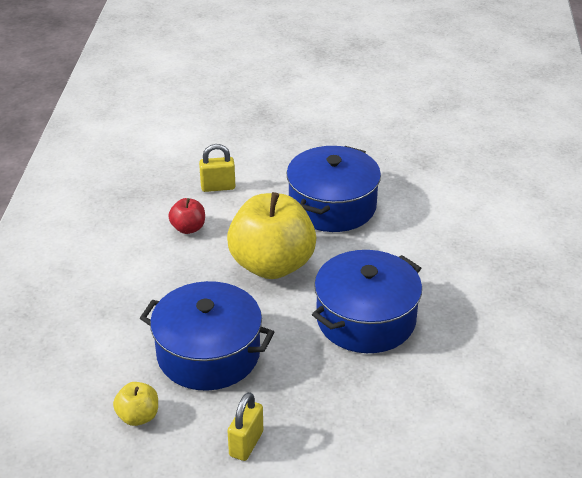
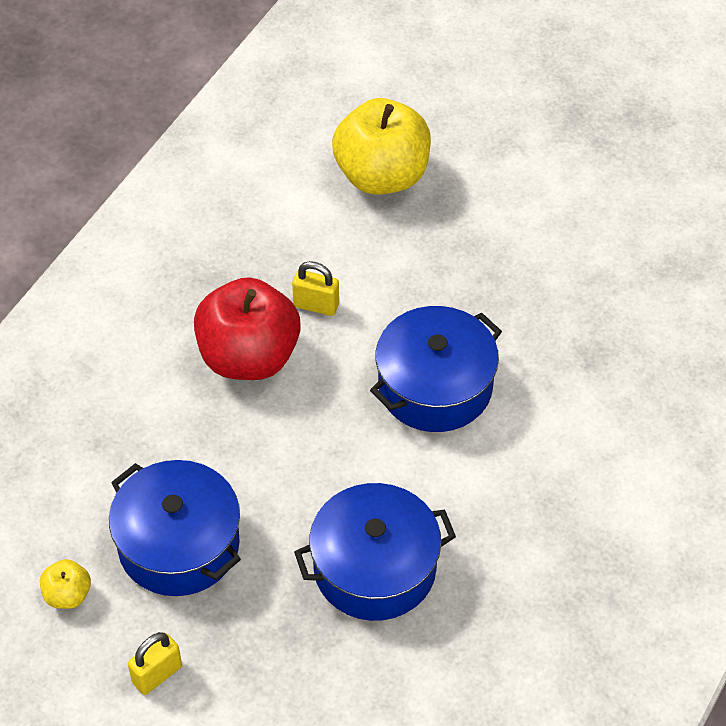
camera: 25 degrees right, 15 degrees up
red apple [168,198,205,234] -> red apple [194,277,301,380], size x2.27
yellow apple [227,192,316,279] -> yellow apple moved to [332,98,431,195]

